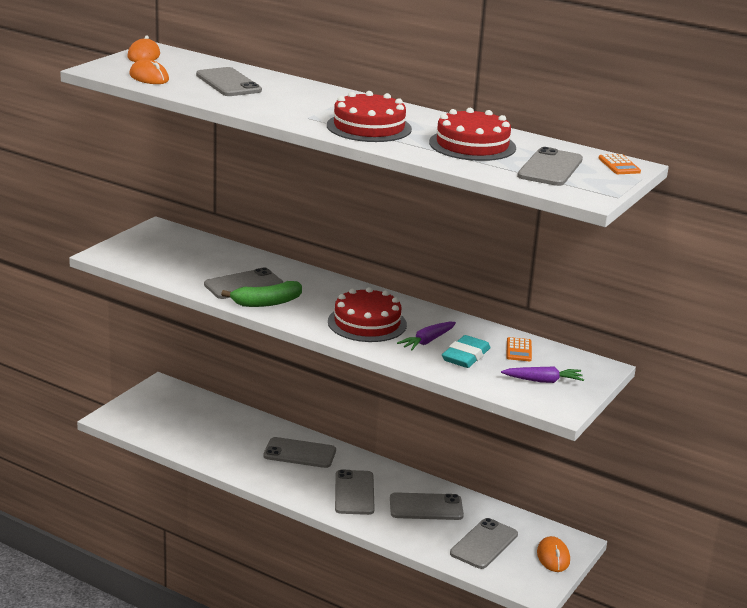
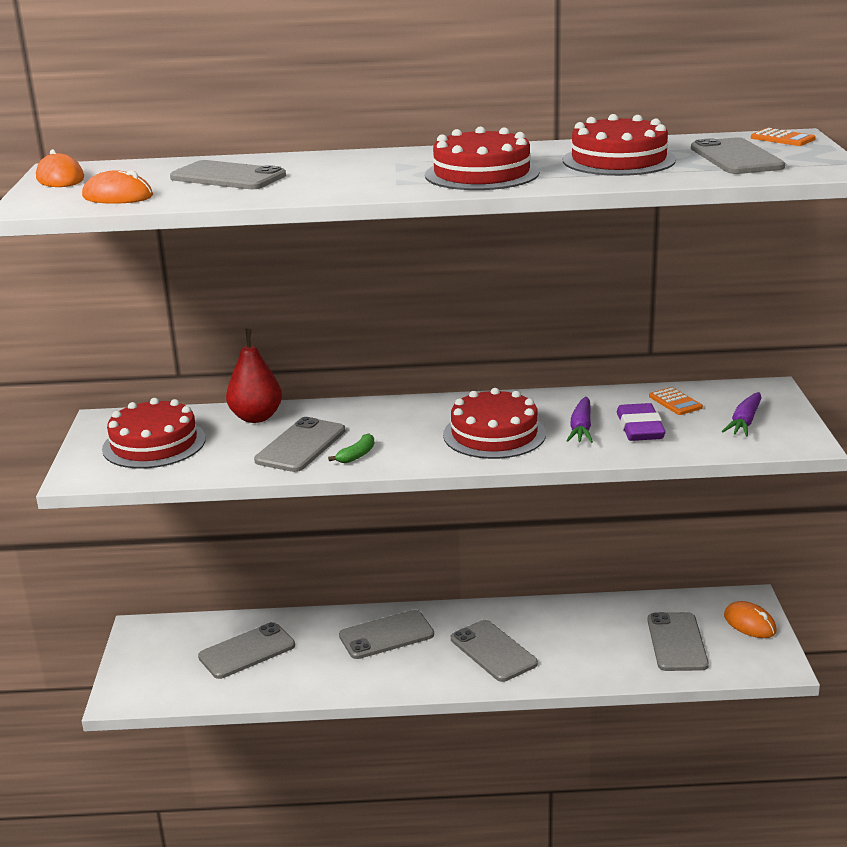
camera: 30 degrees left, 0 degrees up
green banana [221,281,302,307] -> green banana [328,433,374,463], size x0.55
grey phone [390,492,464,520] -> grey phone moved to [198,622,295,679]
turquoise eraser [442,335,491,368] -> purple eraser [617,403,666,441]
purple carrot [501,367,584,383] -> purple carrot turned 150 degrees clockwise [722,392,761,436]
none -> red cake [102,398,206,468]
none -> red pear [226,329,282,423]

